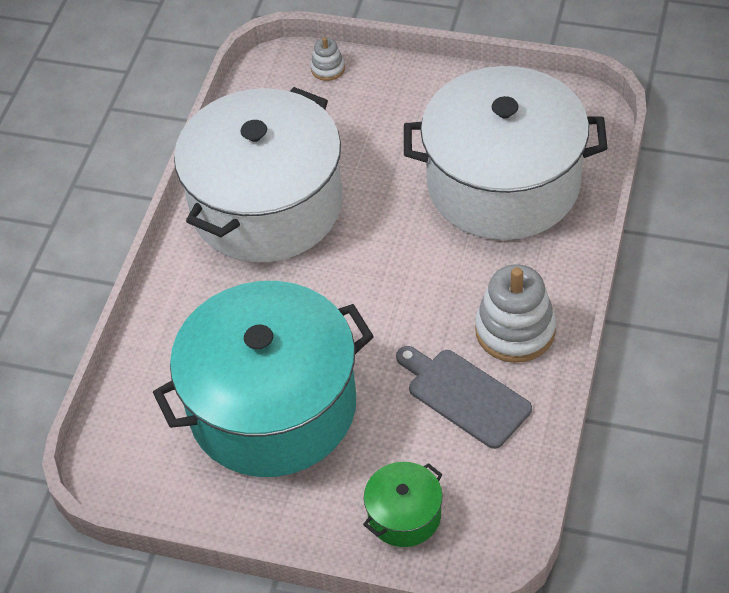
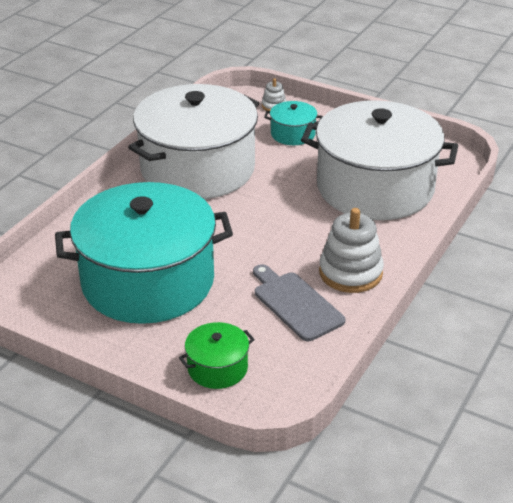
camera: 10 degrees right, 15 degrees down
none -> turquoise pot [264,101,323,145]

